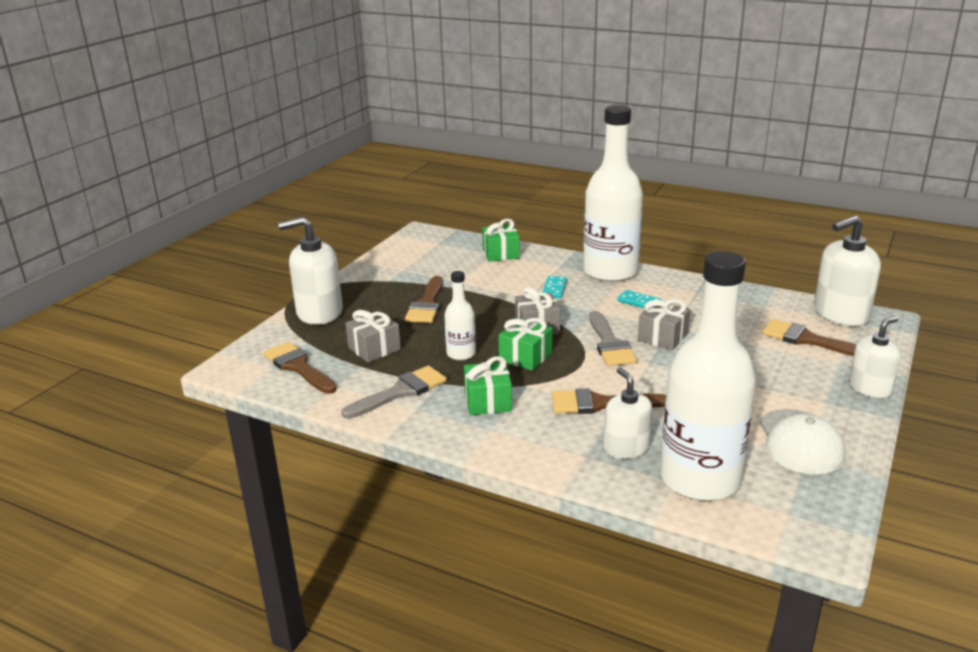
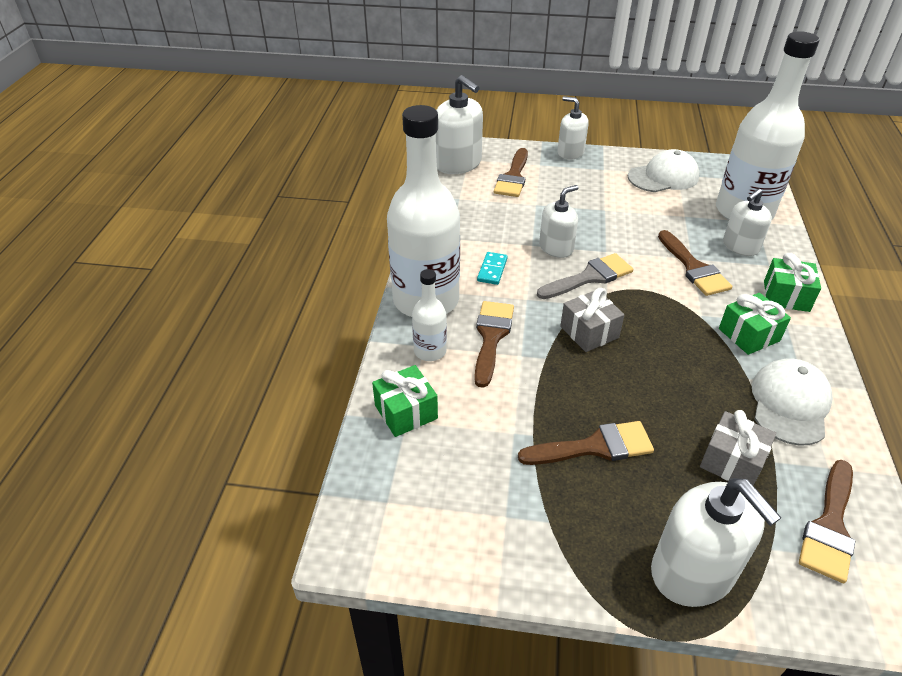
camera: 110 degrees left, 15 degrees up
grey brush [341,365,447,419] -> white cap [752,359,833,446]
white bottle [444,271,476,360] -> white bottle moved to [412,269,447,361]
green gift [498,318,552,371] -> green gift moved to [764,253,821,312]
turquoise domino [543,276,567,298] -> brown brush [474,301,514,388]
grey gift [638,299,690,350] -> white soap dispenser [539,185,578,258]

